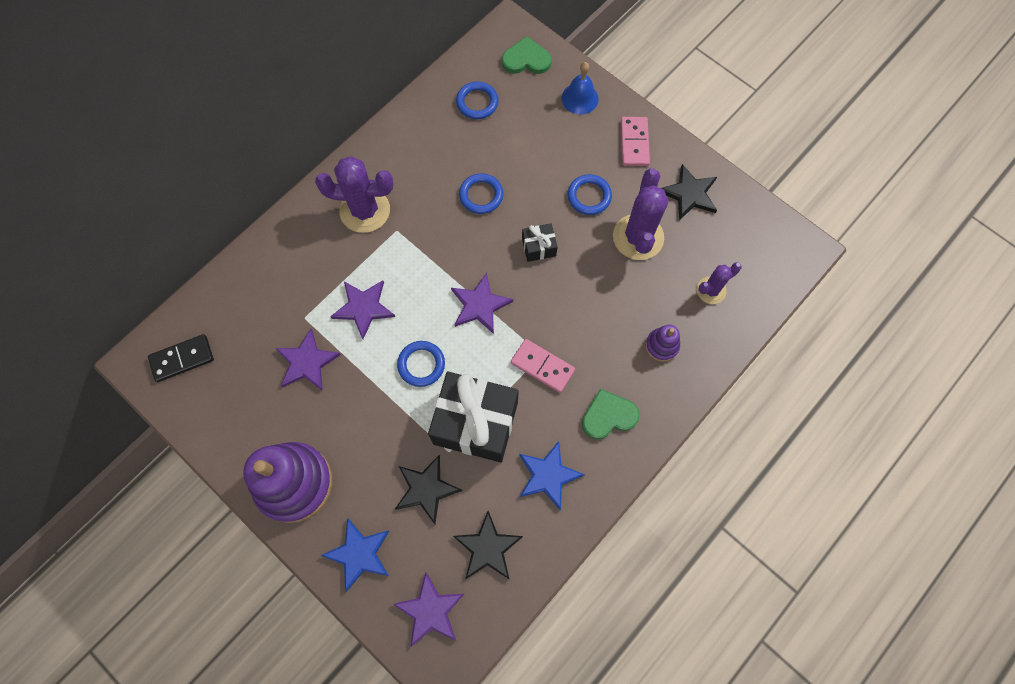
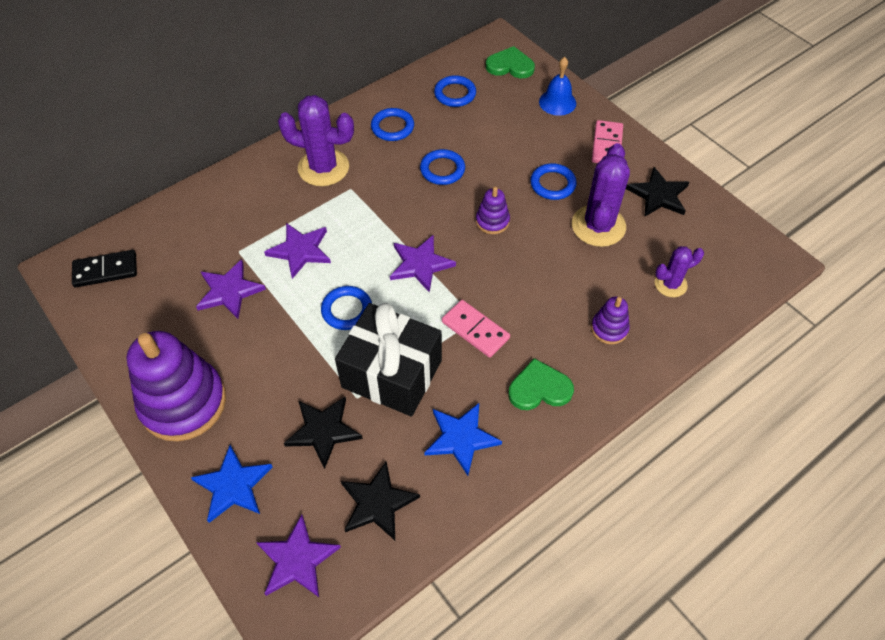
camera: 10 degrees right, 15 degrees down
black gift [522,223,558,262] -> purple stacking toy [476,187,510,234]
none -> blue ring [371,108,414,141]

